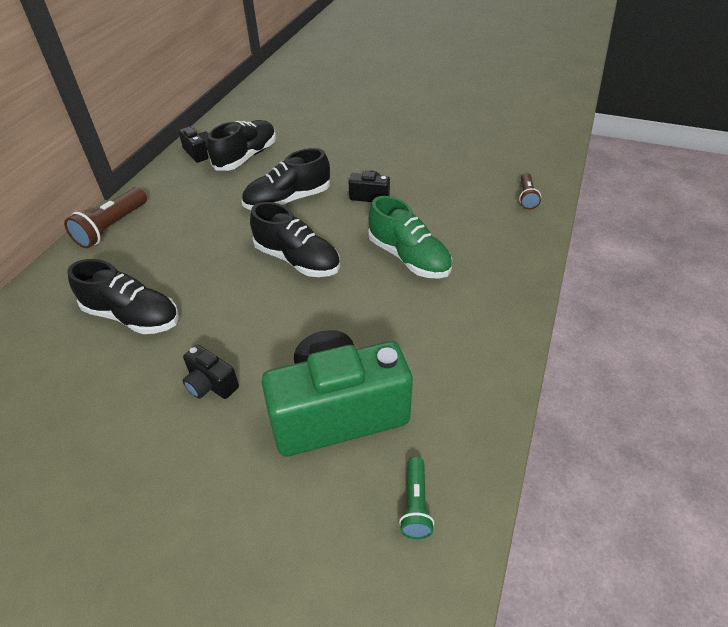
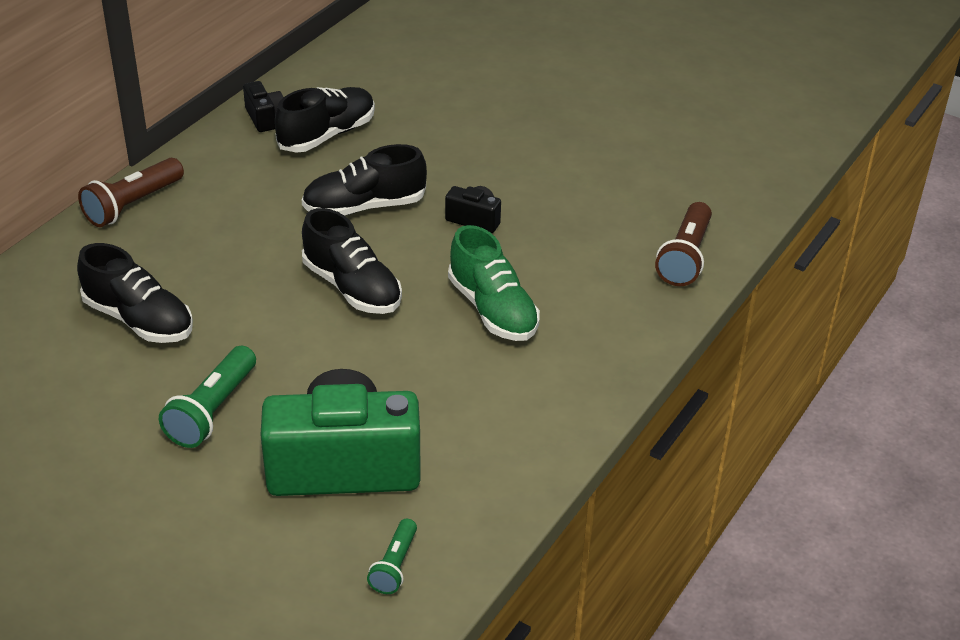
camera: 10 degrees right, 5 degrees down
black camera [183,345,239,399] -> green flashlight [159,346,256,448]
brown flashlight [519,173,541,209] -> brown flashlight [655,202,712,286], size x1.66

